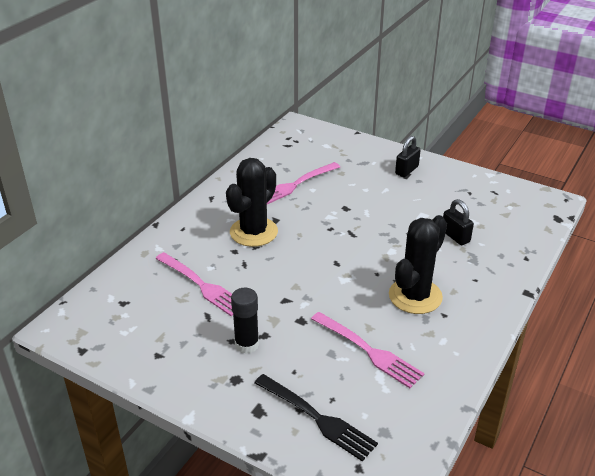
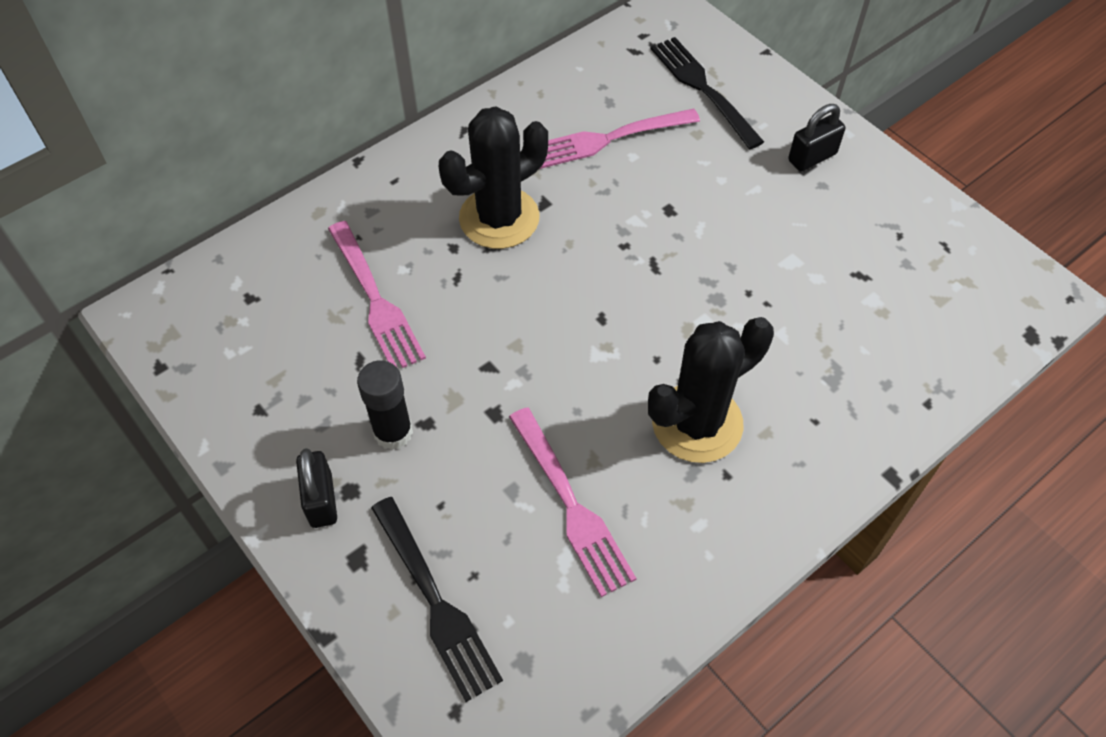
camera: 20 degrees right, 20 degrees up
black padlock [443,199,474,245] -> black padlock moved to [296,448,337,528]
none -> black fork [650,37,764,149]

